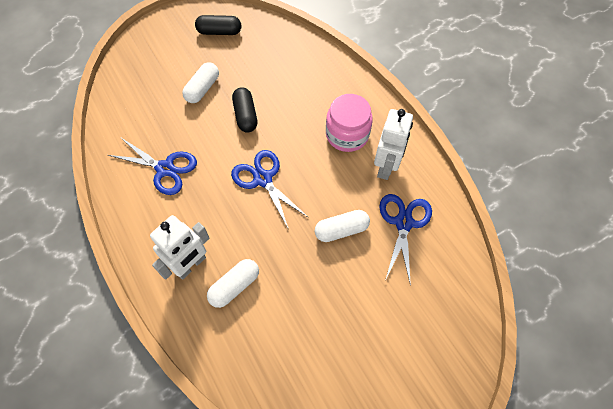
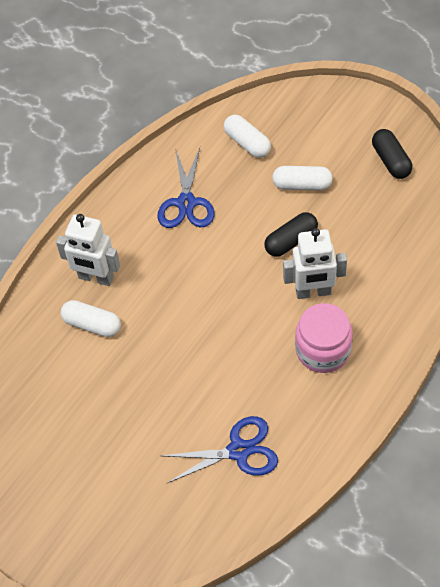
camera: 70 degrees right, 5 degrees down
blue scissors [231,150,309,230] -> none
white capsule [315,210,370,242] -> white capsule moved to [224,115,271,158]
white robot [374,109,413,180] -> white robot moved to [283,228,347,299]

